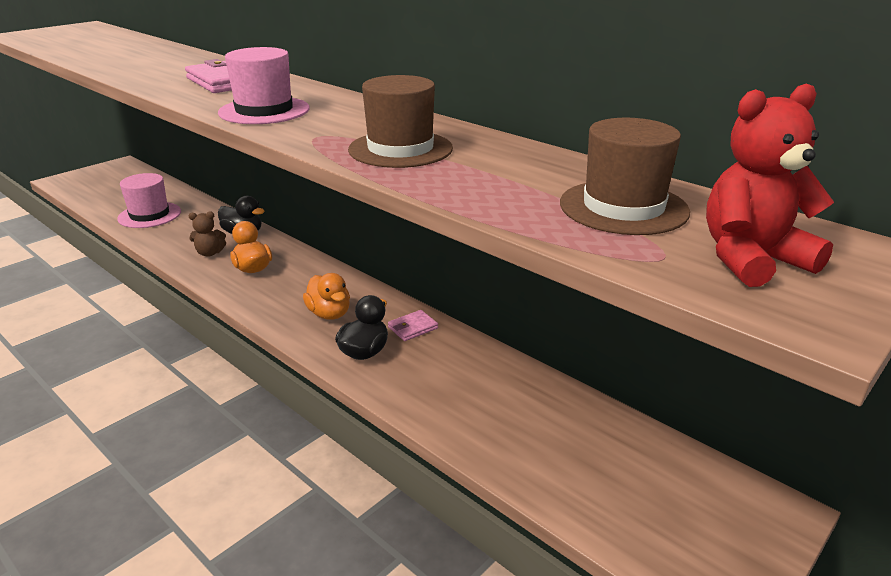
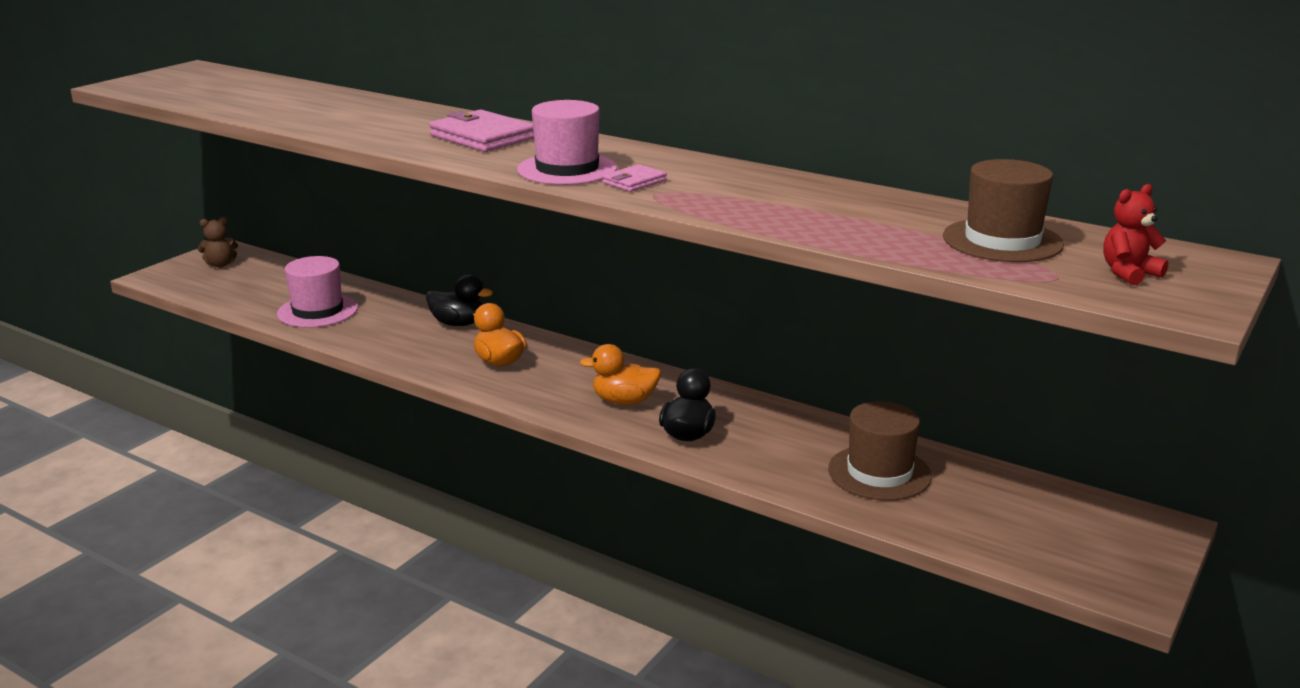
camera: 10 degrees left, 5 degrees down
brown teddy bear [189,211,226,257] -> brown teddy bear moved to [198,217,238,267]
orange duck [303,273,350,320] -> orange duck turned 135 degrees clockwise [580,344,661,405]
brown hat [348,75,453,168] -> brown hat moved to [828,401,932,500]
pink wallet [388,310,438,341] -> pink wallet moved to [602,164,667,192]
red teddy bear [706,83,834,287] -> red teddy bear [1103,184,1168,285], size x0.62

